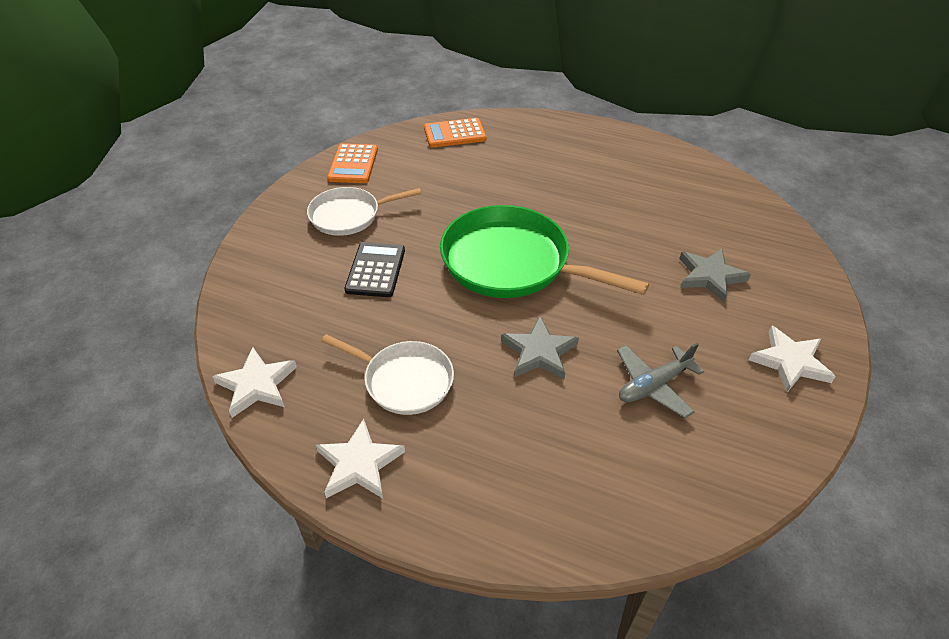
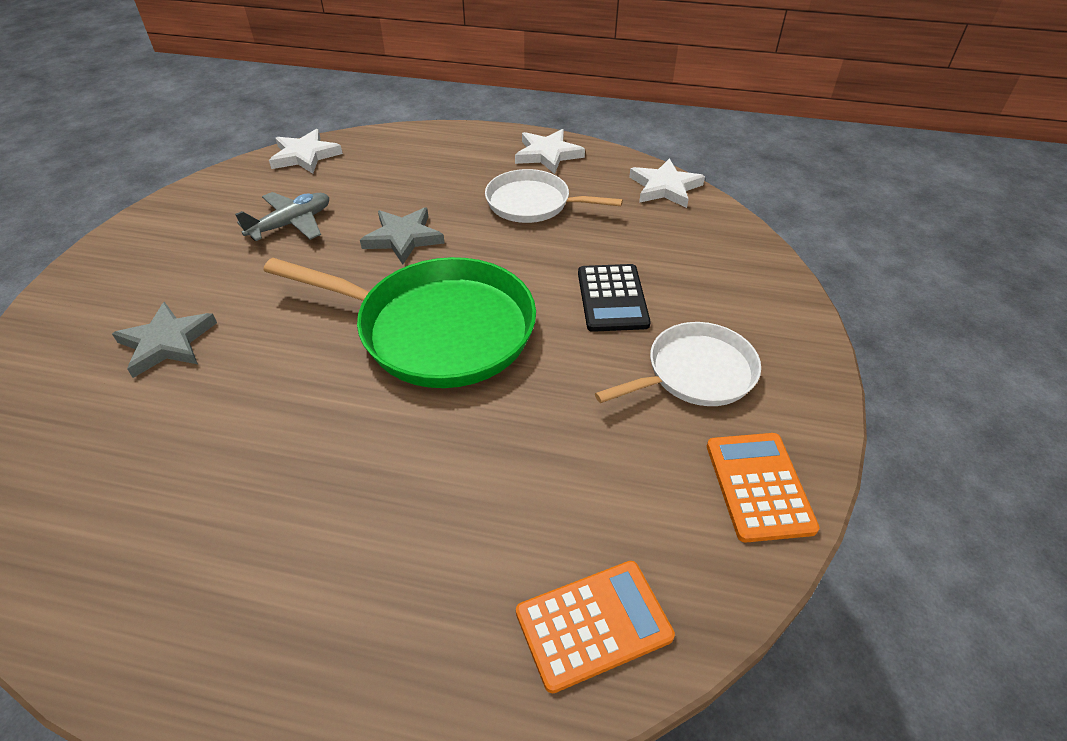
camera: 170 degrees right, 0 degrees up
white star [749,326,836,392] -> white star moved to [269,129,343,174]

